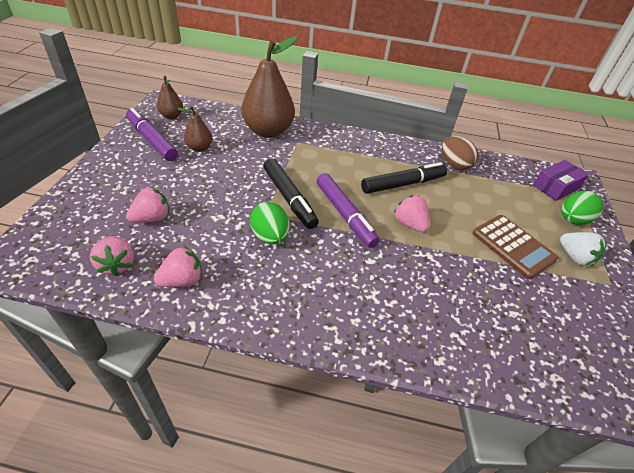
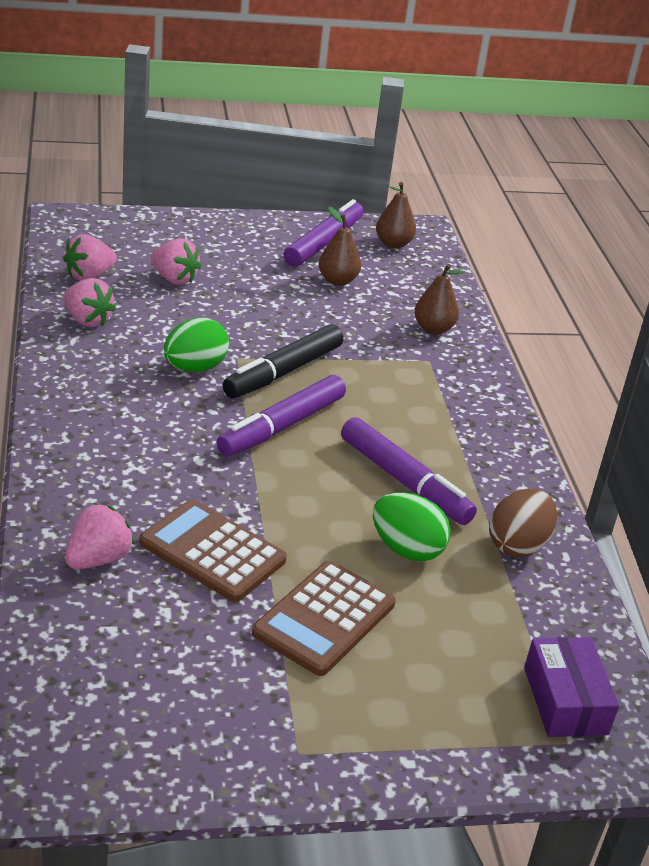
camera: 70 degrees right, 10 degrees down
brown pear [241,37,297,138] -> brown pear [414,264,465,335], size x0.49
black marker [361,162,447,194] -> purple marker [341,417,477,525]
pink strawberry [394,195,429,232] -> pink strawberry moved to [65,503,135,569]
purple box [533,160,589,201] -> purple box turned 45 degrees clockwise [524,637,619,737]
white strawberry [560,232,607,266] -> none
green egg [561,191,603,225] -> green egg moved to [373,492,451,561]
none -> brown calculator [139,499,287,602]

